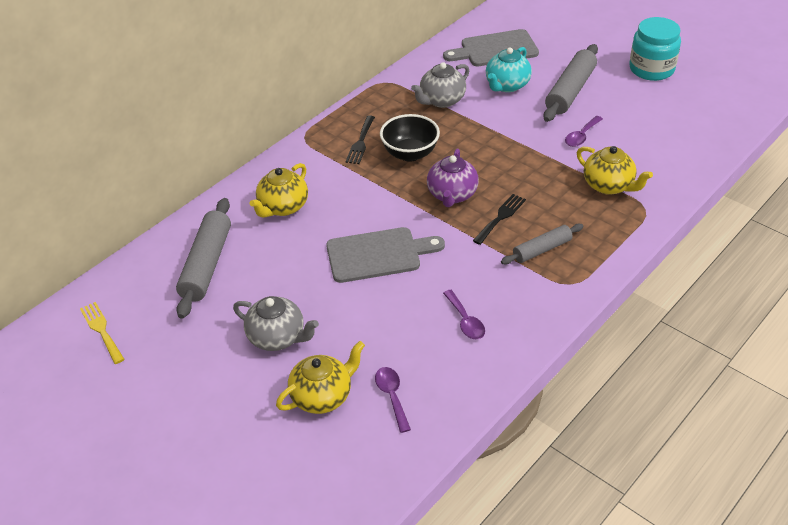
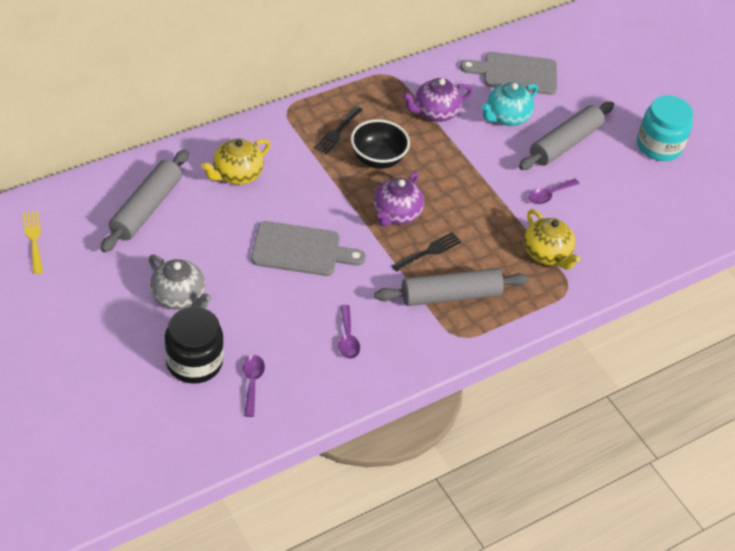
camera: 10 degrees right, 5 degrees up
yellow teapot [276,341,365,414] -> black jar [165,307,224,384]
grey teapot [411,62,469,108] -> purple teapot [402,78,472,122]
grey rolling pin [501,224,584,264] -> grey rolling pin [375,268,529,306], size x1.65

